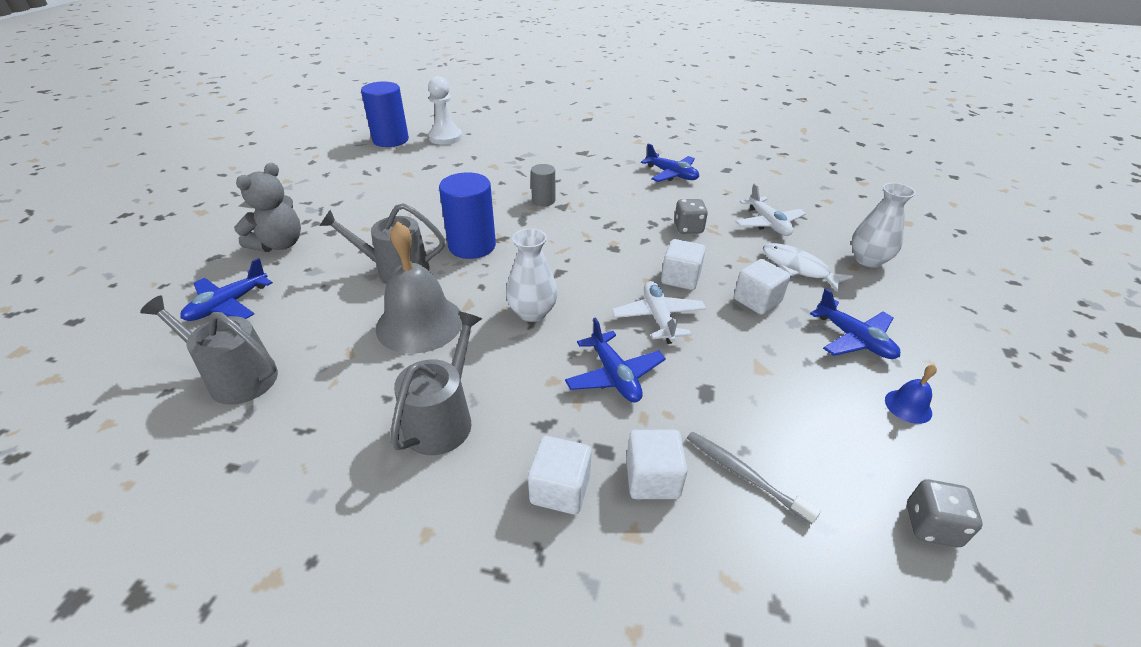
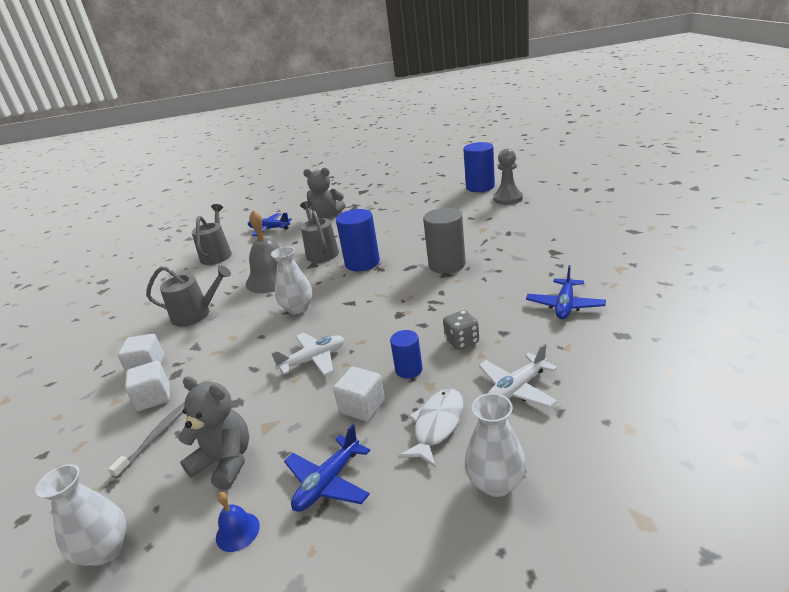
camera: 75 degrees right, 10 degrees down
white pawn [428,76,462,145] -> grey pawn [493,148,523,205]
grey cylinder [531,164,555,207] -> grey cylinder [423,208,466,273], size x1.78
blue plane [565,317,666,402] -> none
white cube [661,239,706,290] -> none
grey dice [907,479,982,547] -> white vase [35,464,126,566]
none -> grey teddy bear [178,376,249,490]
none -> blue cylinder [390,330,423,379]

